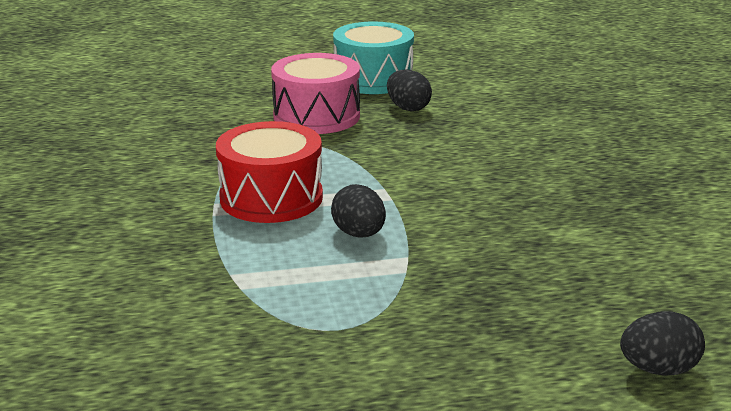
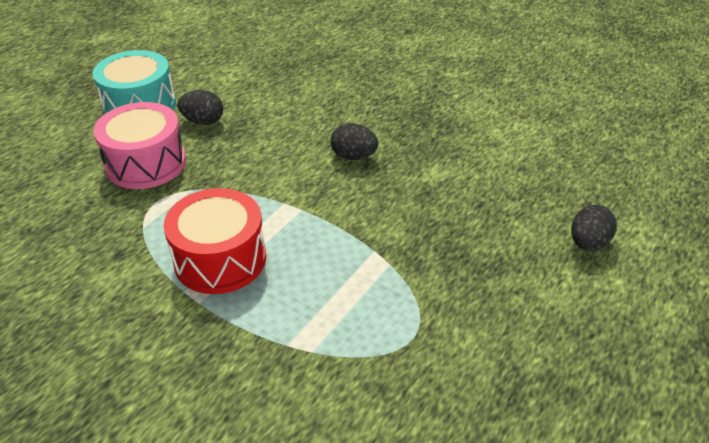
camera: 45 degrees left, 15 degrees up
black egg [331,184,386,237] -> black egg moved to [331,123,378,160]

